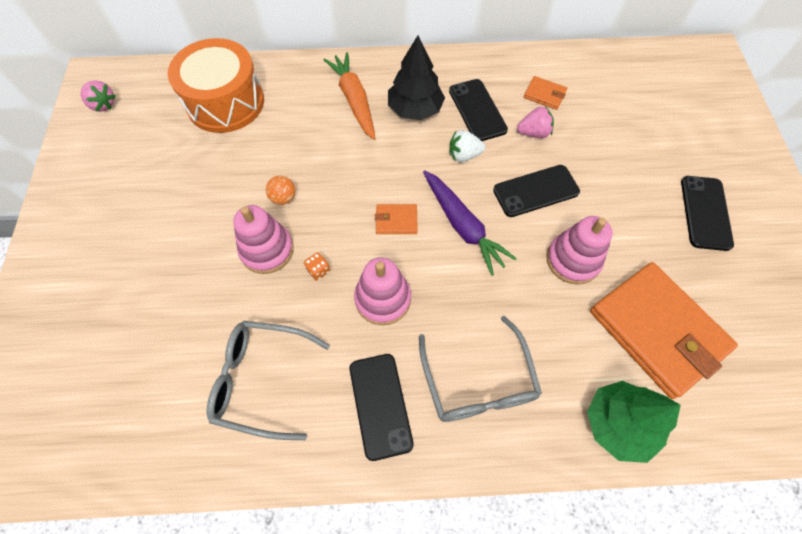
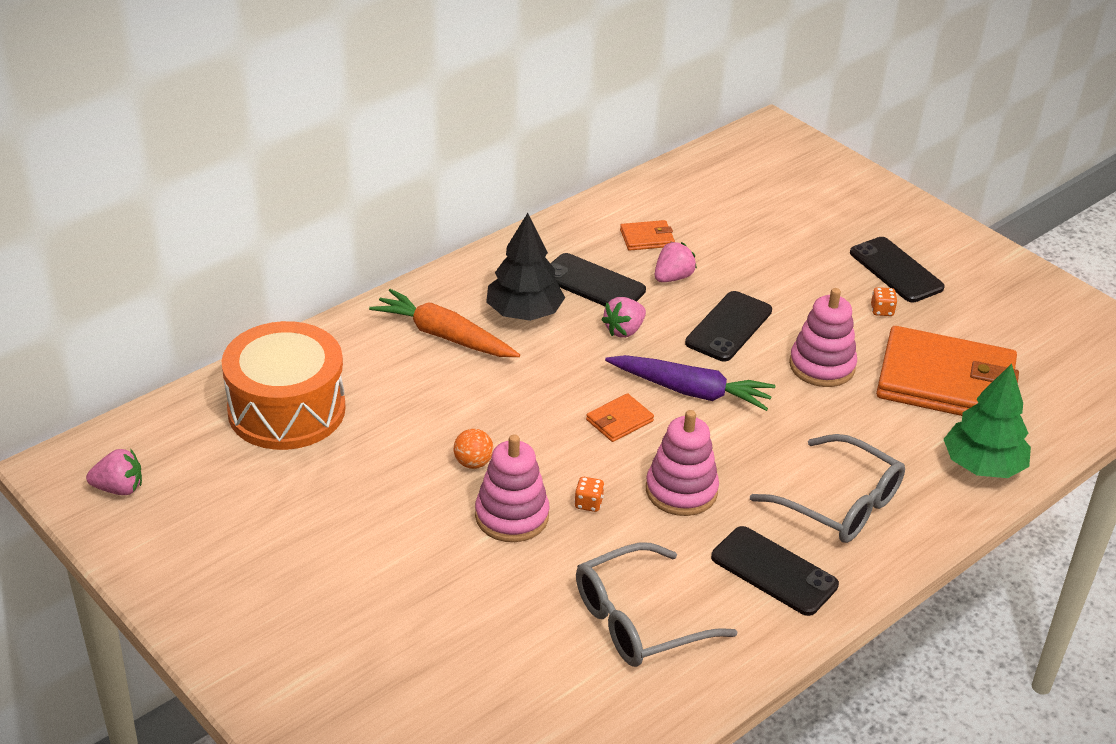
camera: 40 degrees left, 25 degrees down
white strawberry [450,130,485,162] -> pink strawberry [601,297,646,338]
none -> orange dice [871,287,898,316]

